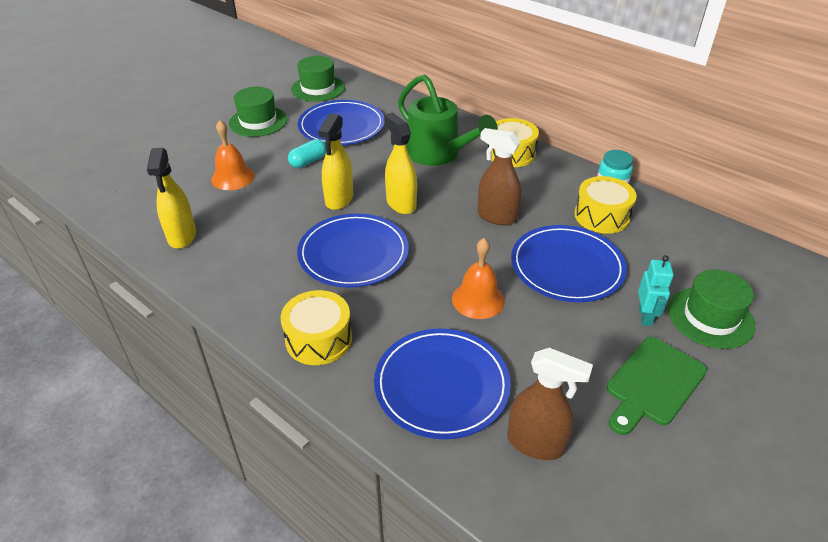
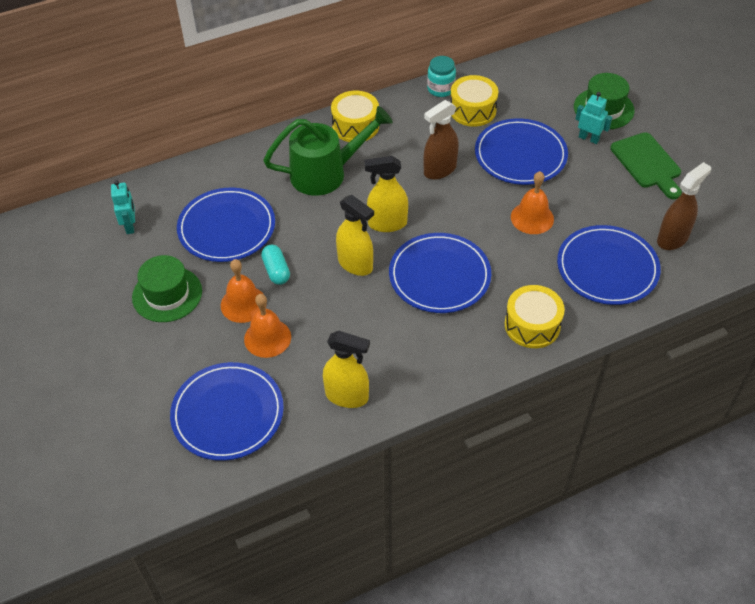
camera: 65 degrees left, 10 degrees up
green hat [291,56,345,102] -> turquoise robot [111,180,135,234]
none -> blue plate [170,362,284,461]
none -> orange bell [221,259,267,323]

